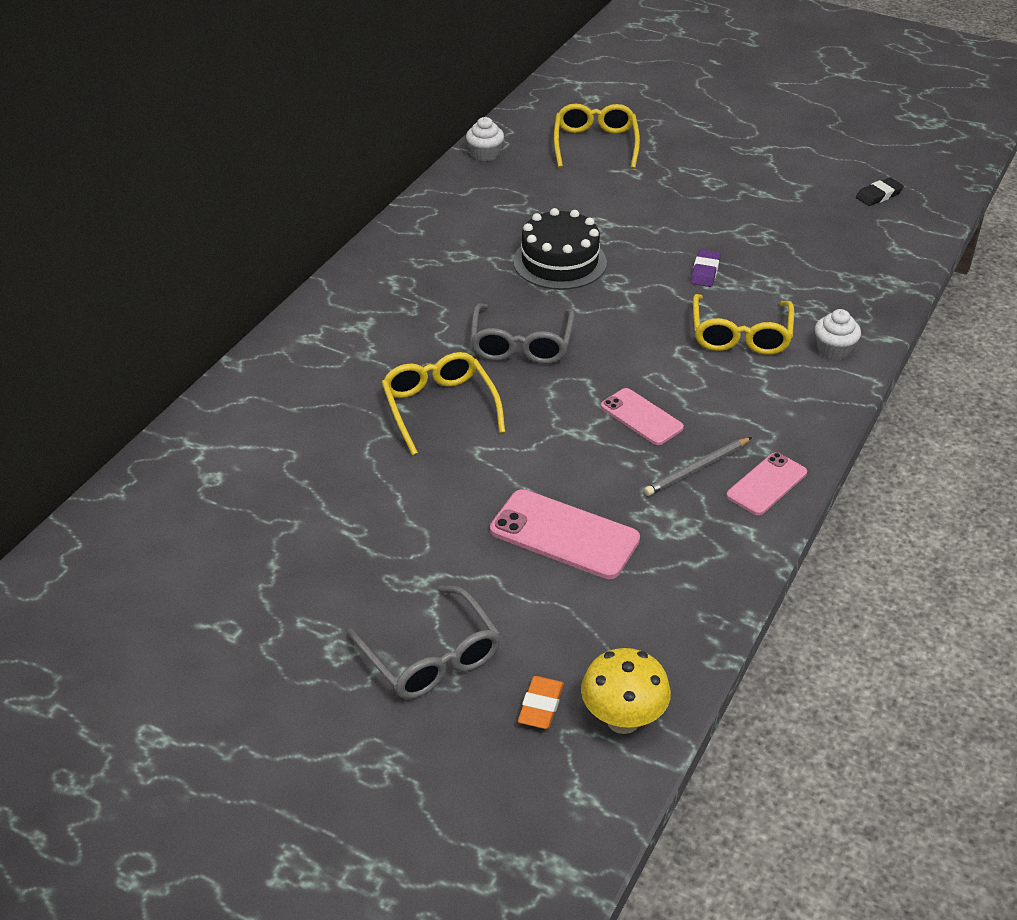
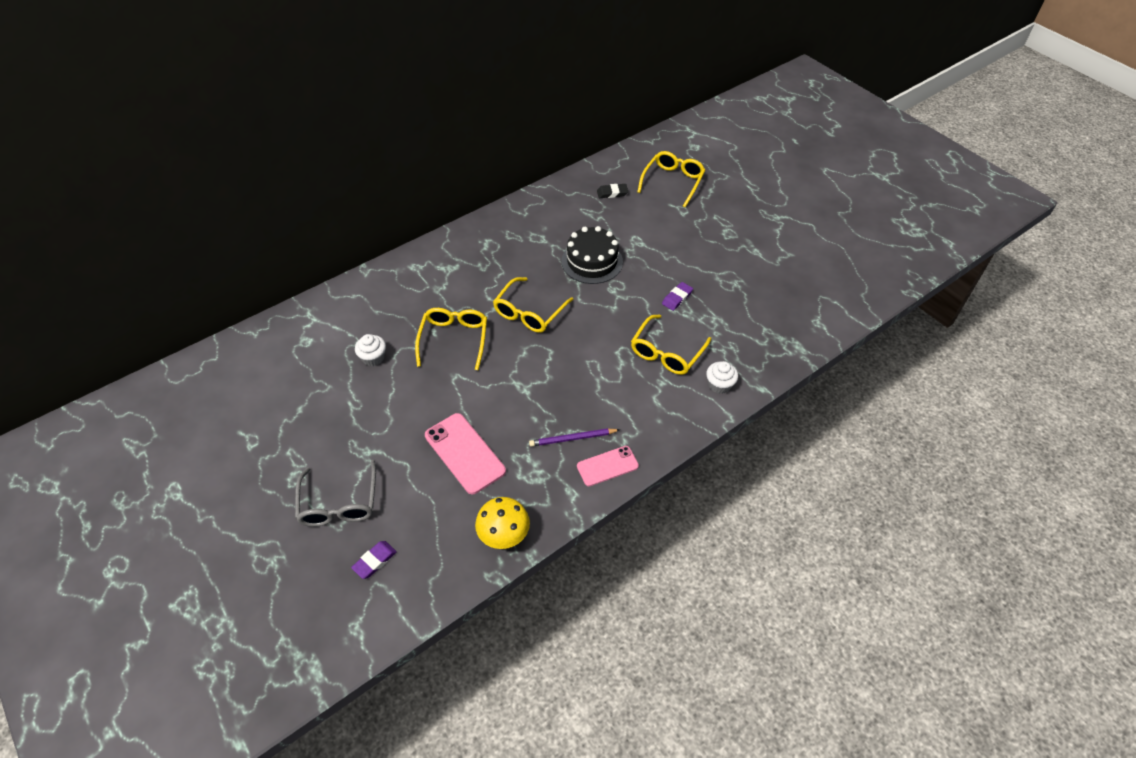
camera: 25 degrees right, 10 degrees up
white cupcake [466,117,504,161] -> white cupcake moved to [355,334,386,366]
grey glasses [470,303,575,364] -> yellow glasses [493,277,573,333]
orange eraser [518,676,564,729] -> purple eraser [351,541,397,579]
yellow mushroom [581,648,671,734] -> yellow mushroom moved to [475,497,530,549]
pink phone [601,388,684,445] -> none
grey pencil [644,437,752,496] -> purple pencil [529,428,620,447]
black eraser [856,177,904,206] -> black eraser moved to [597,184,628,198]

